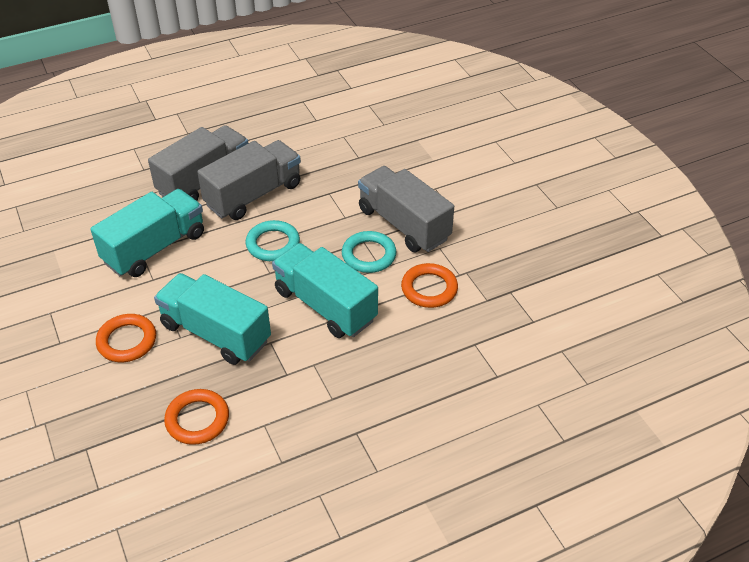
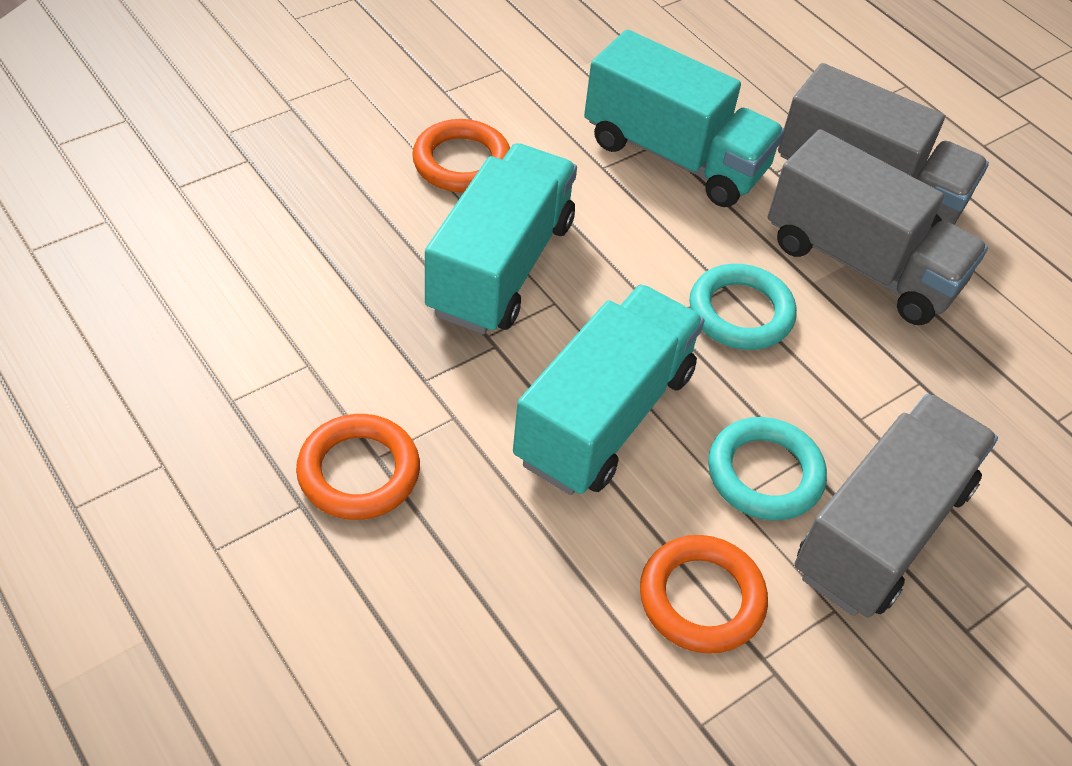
camera: 75 degrees right, 5 degrees up
orange ring [164,389,229,445] -> orange ring moved to [296,414,420,520]

